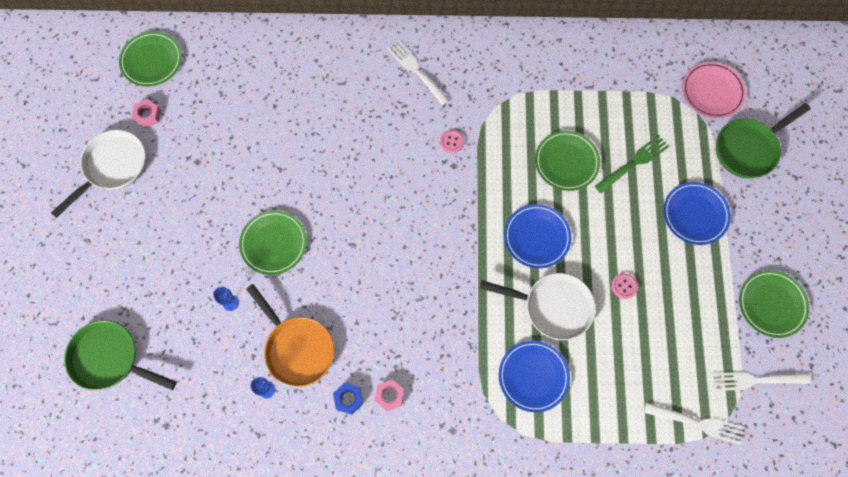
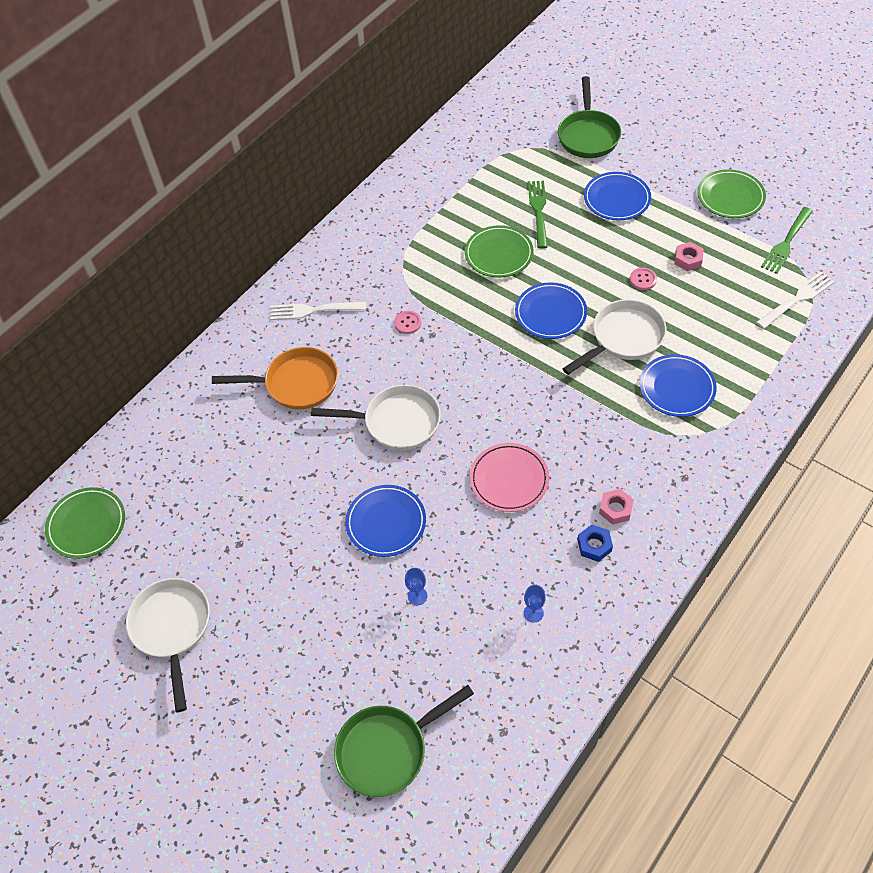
camera: 50 degrees left, 15 degrees down
pink nut [131,99,161,128] -> pink nut moved to [675,242,703,271]
green plate [239,210,307,275] -> blue plate [345,485,426,557]
orange pan [246,284,334,387] -> orange pan moved to [212,347,338,410]
pink plate [682,62,746,118] -> pink plate moved to [470,443,549,512]
white fork [711,372,811,391] -> green fork [761,207,813,274]
none -> white pan [311,385,441,450]

